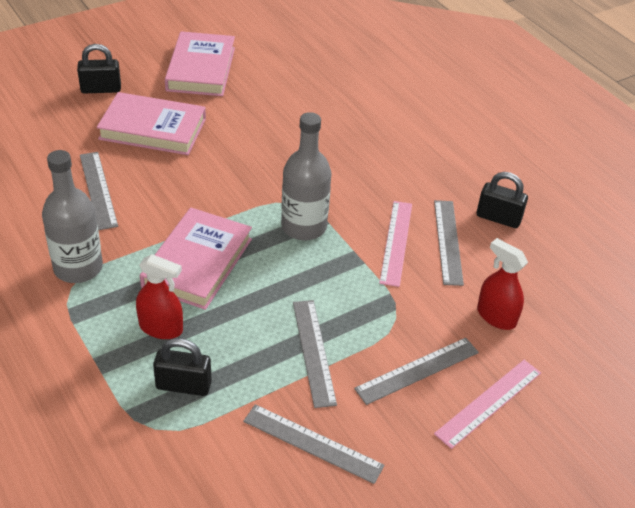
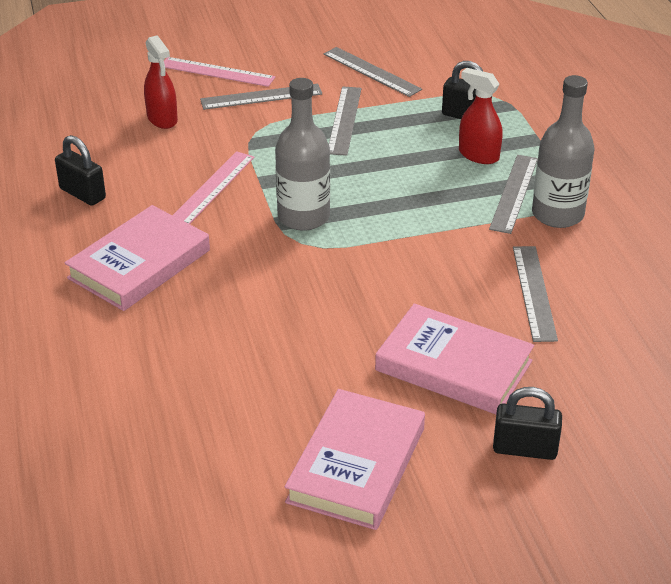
camera: 160 degrees left, 5 degrees down
pink book [140,208,252,310] -> pink book moved to [65,205,210,311]
grey ruler [434,200,464,286] -> grey ruler moved to [489,155,538,234]
pink ruler [434,360,541,449] -> pink ruler turned 45 degrees clockwise [164,57,275,87]

